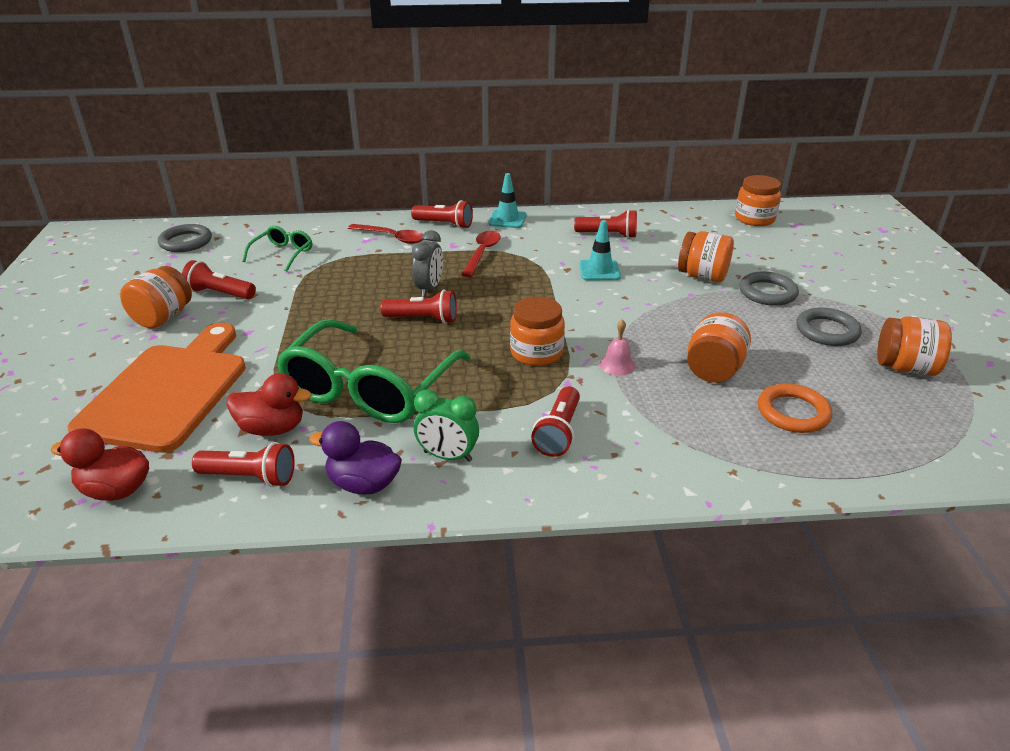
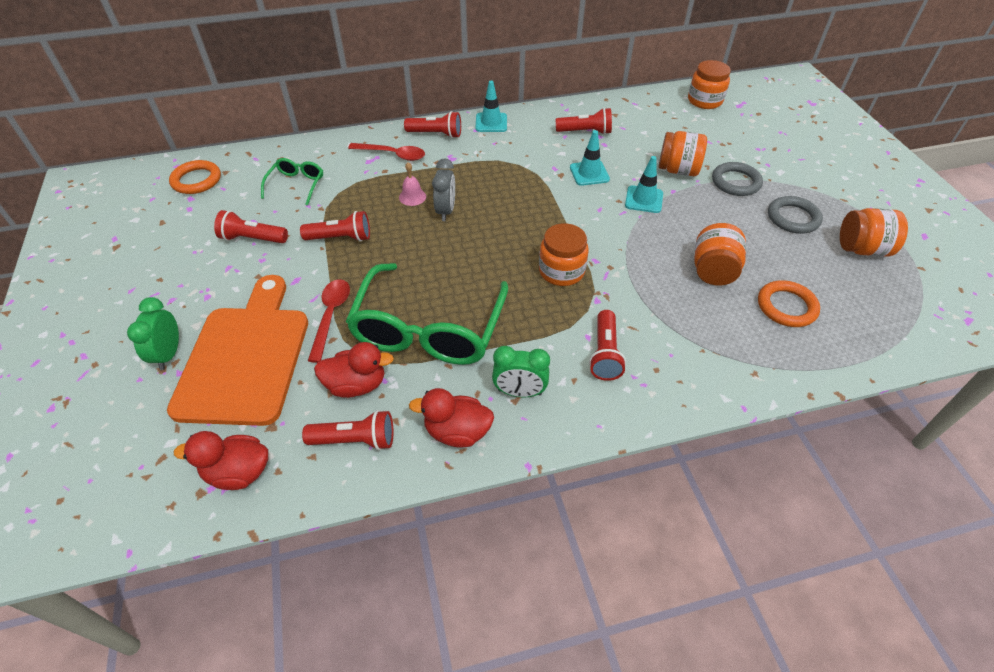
camera: 10 degrees left, 15 degrees up
orange jar [120,266,192,328] -> none
grey ring [158,224,212,252] -> orange ring [169,160,221,194]
purple duck [309,421,402,495] -> red duck [409,388,494,448]
red flashlight [380,290,457,324] -> red flashlight moved to [300,211,370,242]
red spoon [461,231,501,277] -> red spoon moved to [308,279,350,363]
pink bell [600,319,635,376] -> pink bell moved to [399,162,426,206]
none -> green clock [127,297,179,370]
none -> turquoise traffic cone [625,156,663,213]

